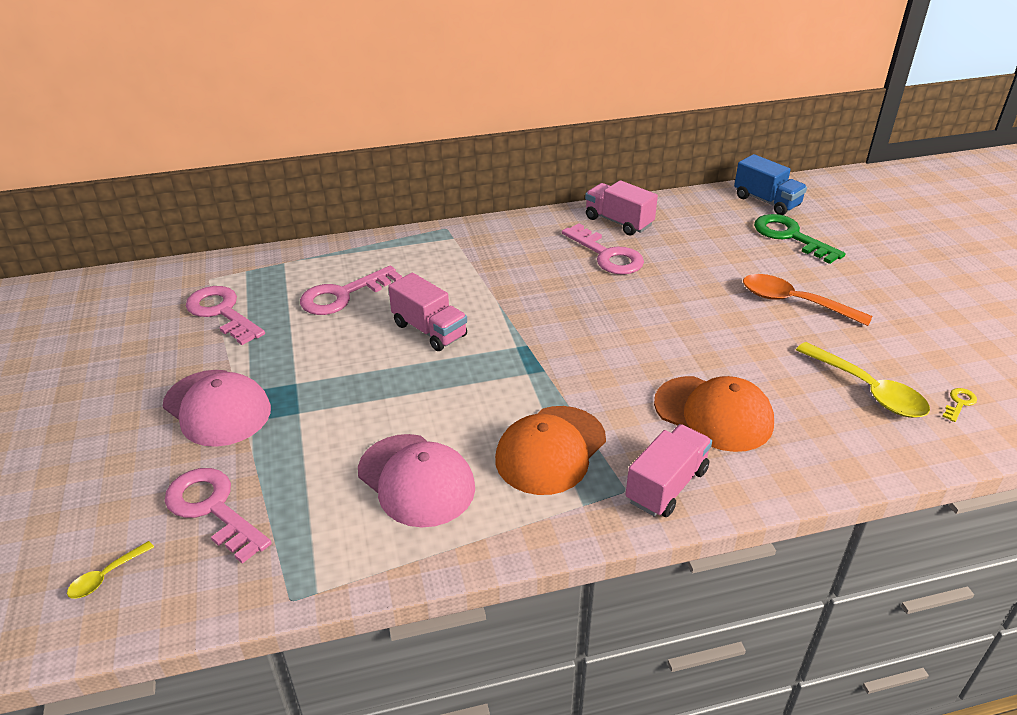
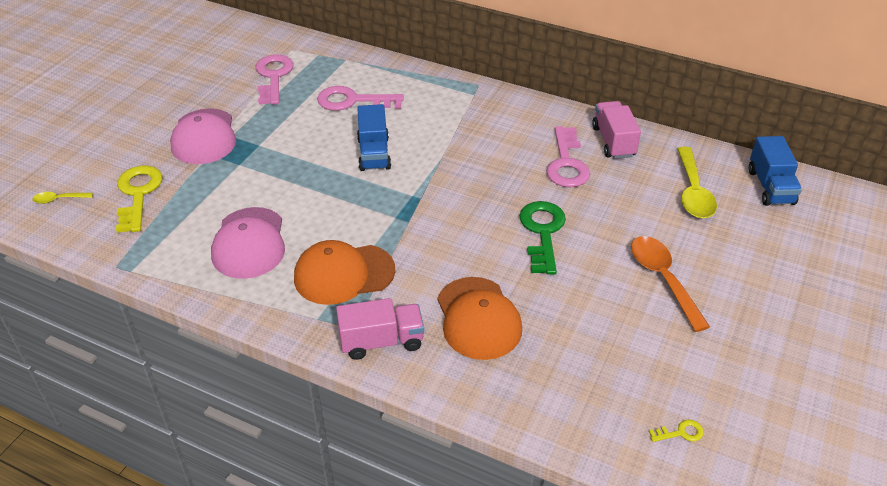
camera: 40 degrees right, 5 degrees up
pink key [165,468,272,564] -> yellow key [116,165,163,233]
pink truck [388,273,467,351] -> blue truck [357,104,391,171]
green key [754,214,846,264] -> green key moved to [519,201,566,275]
yellow spoon [796,342,930,418] -> yellow spoon moved to [677,147,717,218]

